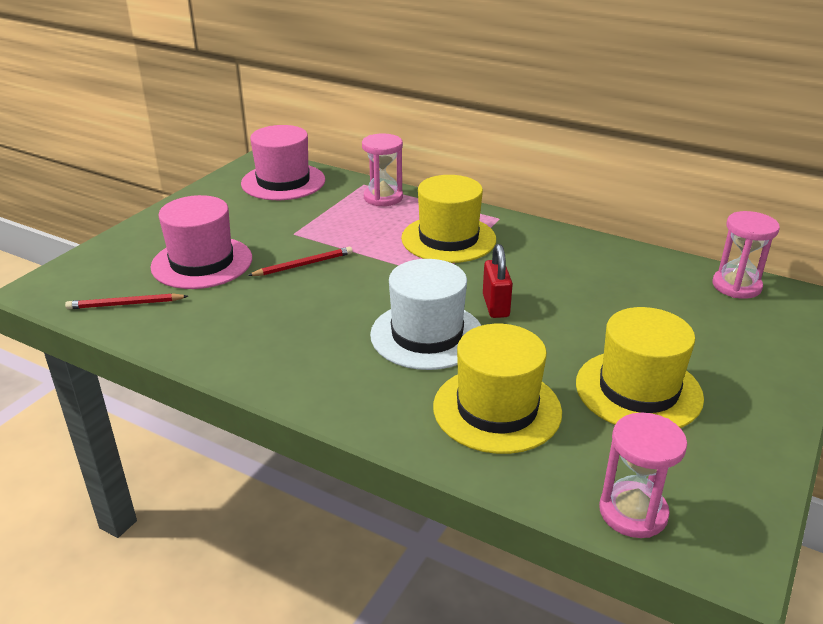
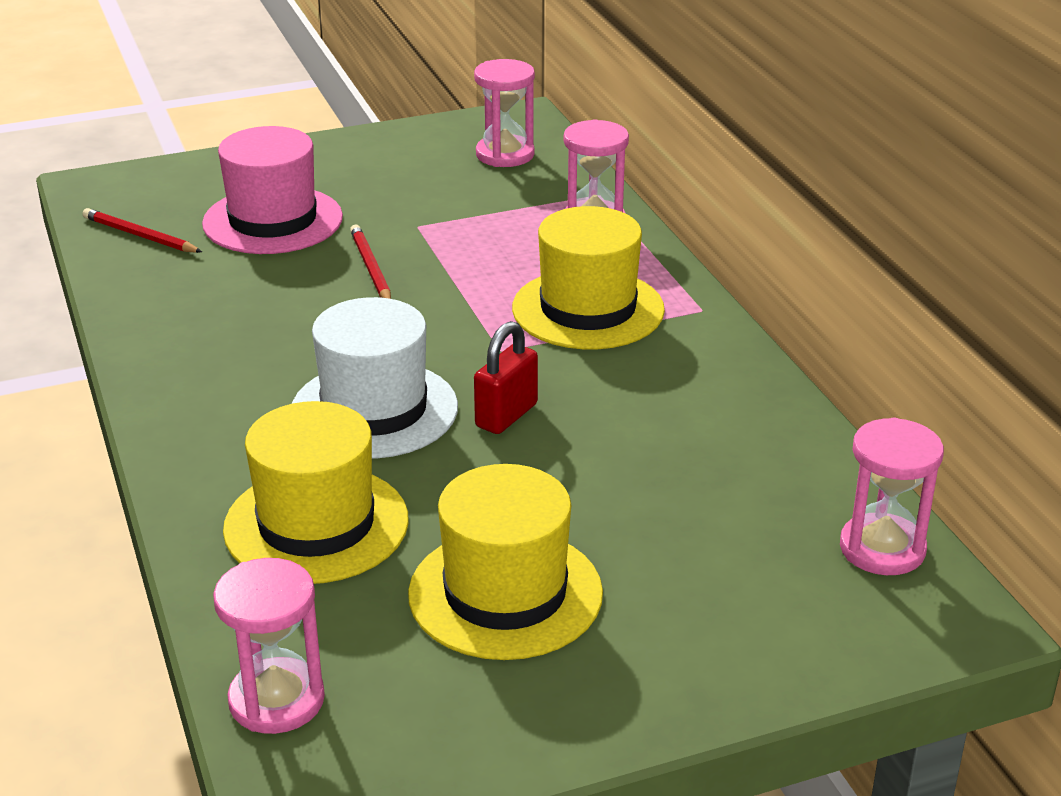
camera: 40 degrees right, 0 degrees up
pink hat [241,125,325,200] -> pink hourglass [474,59,535,167]
red pencil [248,247,353,276] -> red pencil turned 120 degrees counterclockwise [350,225,391,299]

